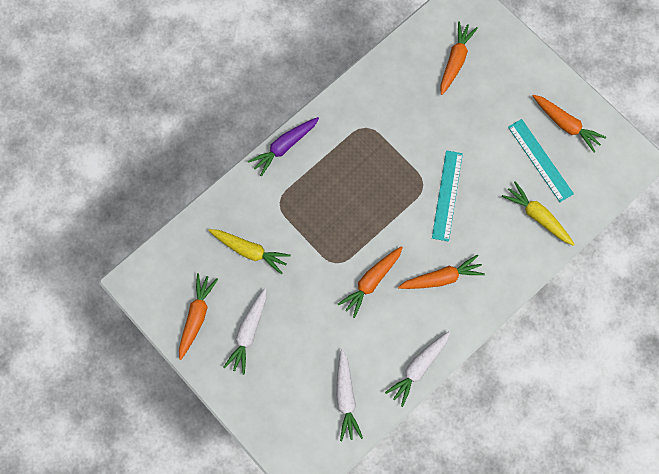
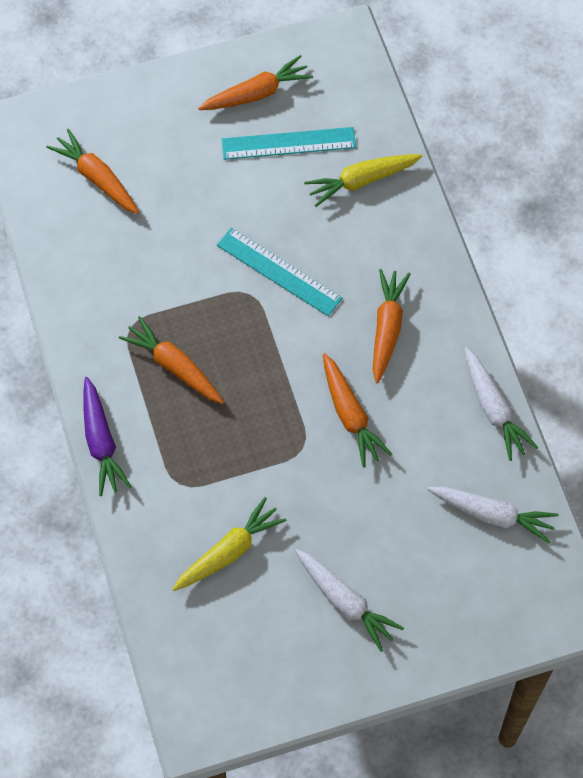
camera: 65 degrees left, 10 degrees down
orange carrot [179,273,218,360] -> orange carrot moved to [119,316,224,404]

